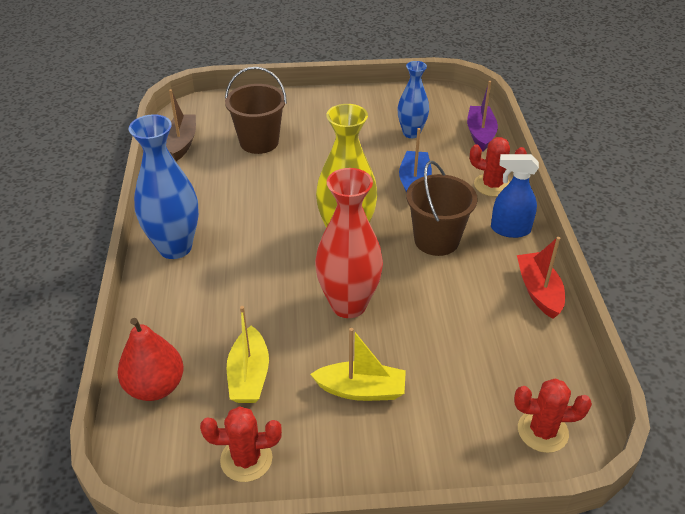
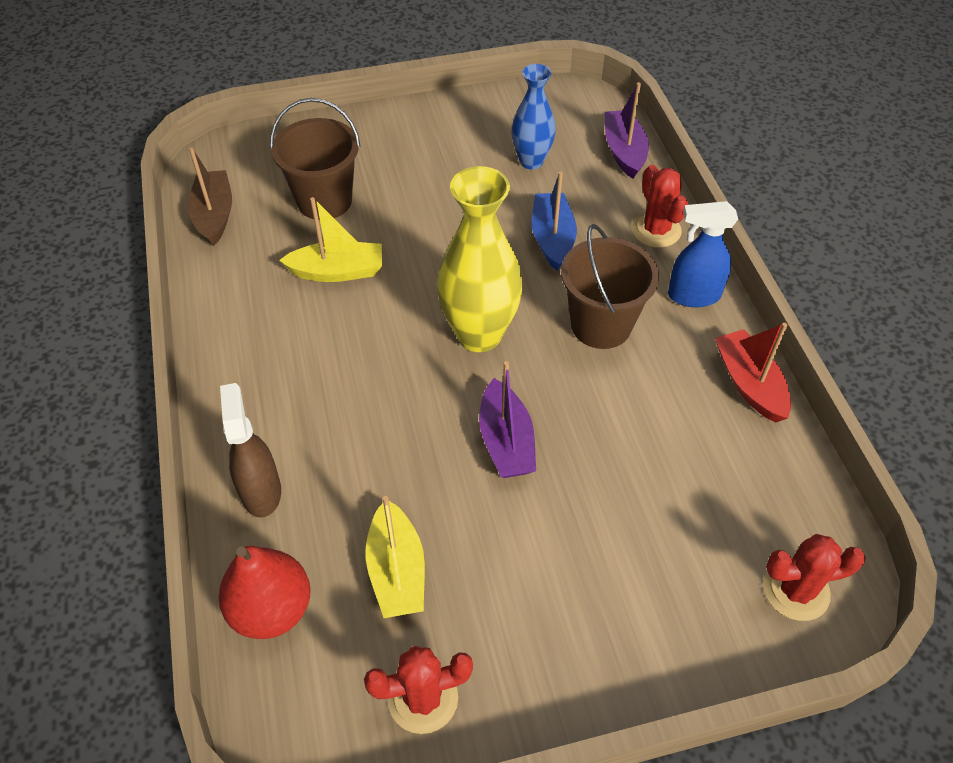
camera: 10 degrees left, 10 degrees up
blue vase [129,114,199,259] -> none
yellow boat [310,328,406,401] -> yellow boat moved to [279,197,382,282]
red vase [315,168,383,318] -> purple boat [479,361,536,478]
red cactus [470,137,527,197] -> red cactus turned 60 degrees clockwise [632,165,688,248]
none -> brown spray bottle [220,383,281,518]

